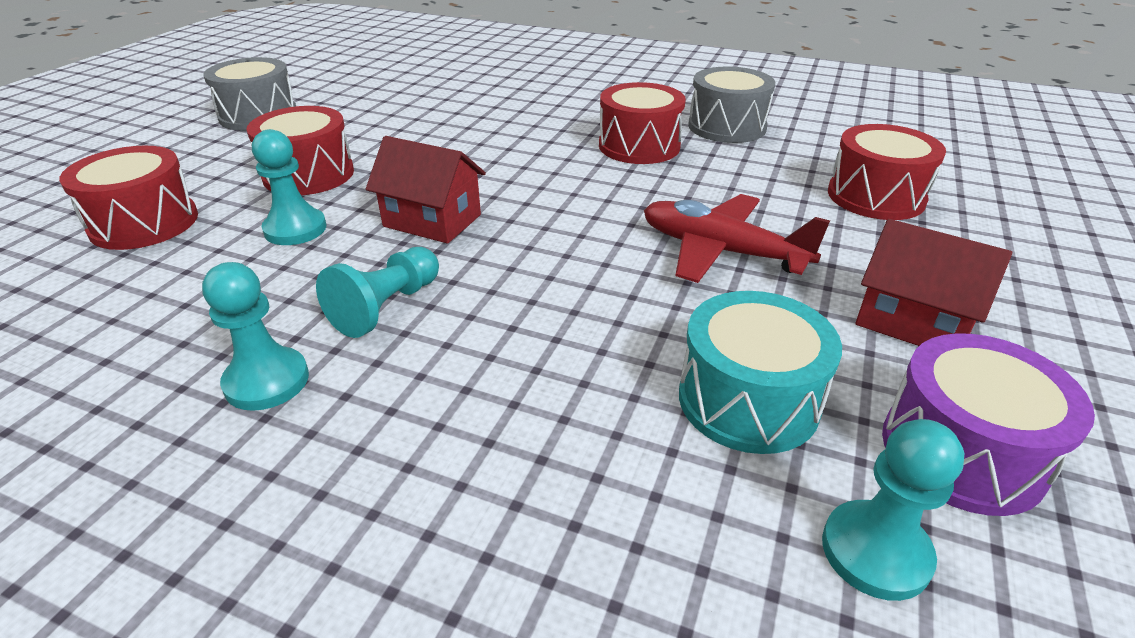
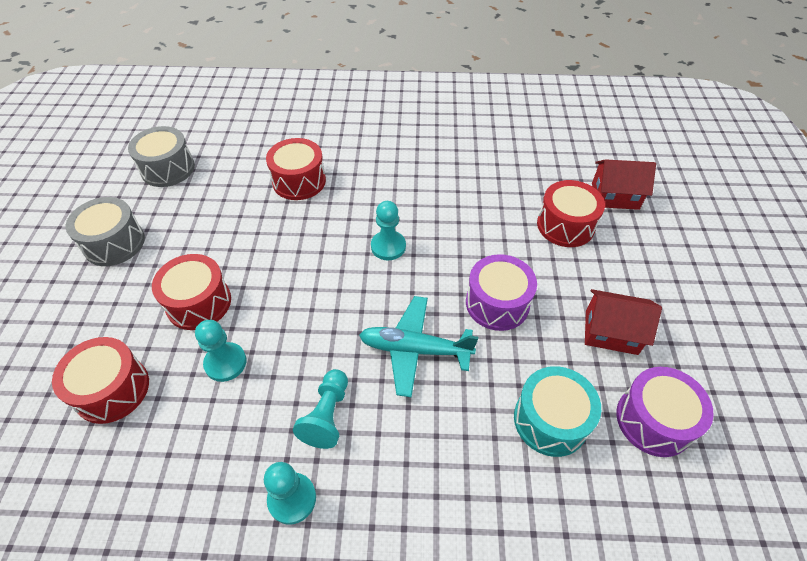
camera: 20 degrees left, 15 degrees up
red house [366,136,486,244] -> red house moved to [592,159,656,210]
red drum [599,82,686,164] -> red drum moved to [266,138,326,200]
red plane [644,194,830,283] -> purple drum [466,254,537,331]
grey drum [688,67,775,143] -> grey drum moved to [128,126,195,187]
turquoise pawn [822,419,964,601] -> turquoise pawn moved to [371,201,406,260]
none -> turquoise plane [359,296,478,397]

